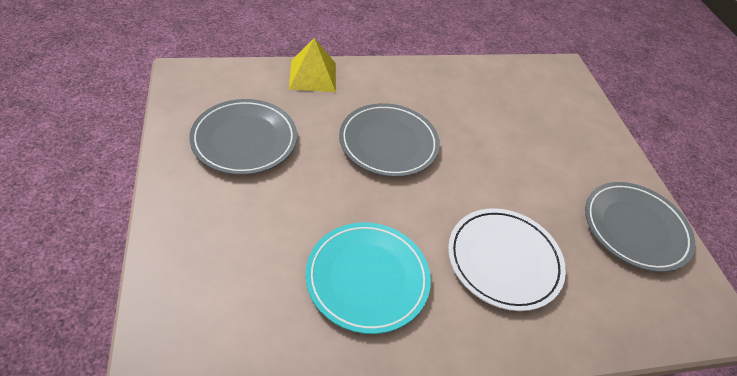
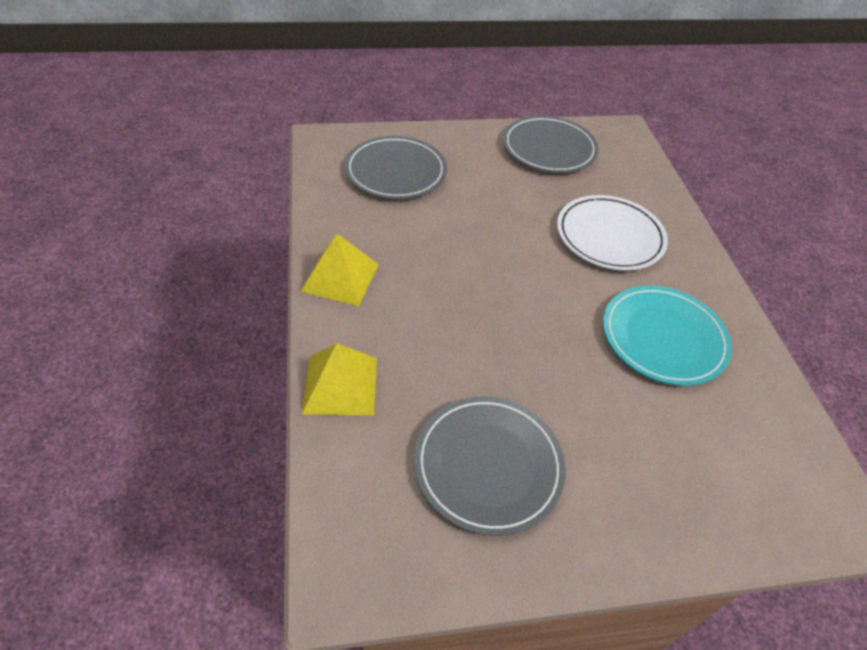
camera: 85 degrees left, 0 degrees up
grey plate [339,103,440,177] -> grey plate moved to [345,136,447,199]
none -> yellow pyramid [300,234,379,306]

